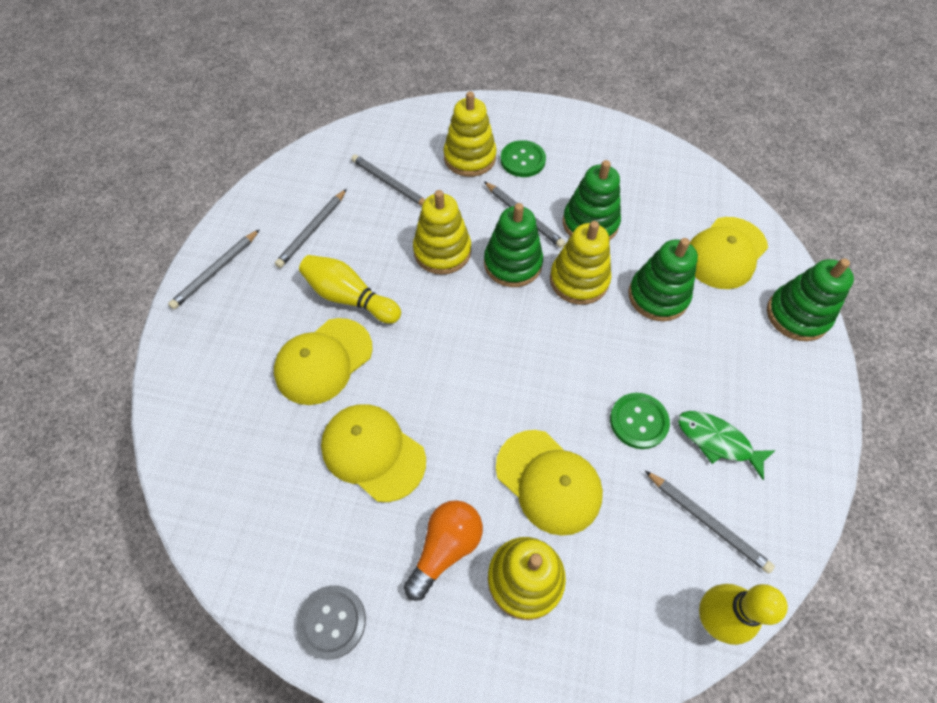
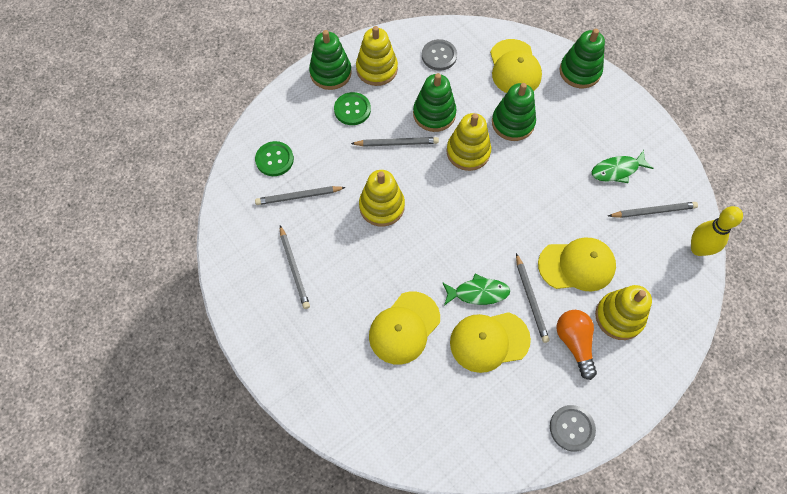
camera: 50 degrees left, 5 degrees up
grey pencil [168,229,260,309] -> grey pencil moved to [516,253,550,343]
yellow cap [274,318,373,405] -> yellow cap turned 45 degrees clockwise [369,292,440,365]
yellow bowling pin [299,255,401,324] -> none
yellow stacking toy [444,91,497,177] -> yellow stacking toy moved to [356,26,398,86]
green stacking toy [484,203,543,287] -> green stacking toy moved to [309,30,352,90]
green button [610,393,670,449] -> green button moved to [255,141,294,176]
none -> grey button [422,39,457,71]
none -> green fish [442,274,510,306]

